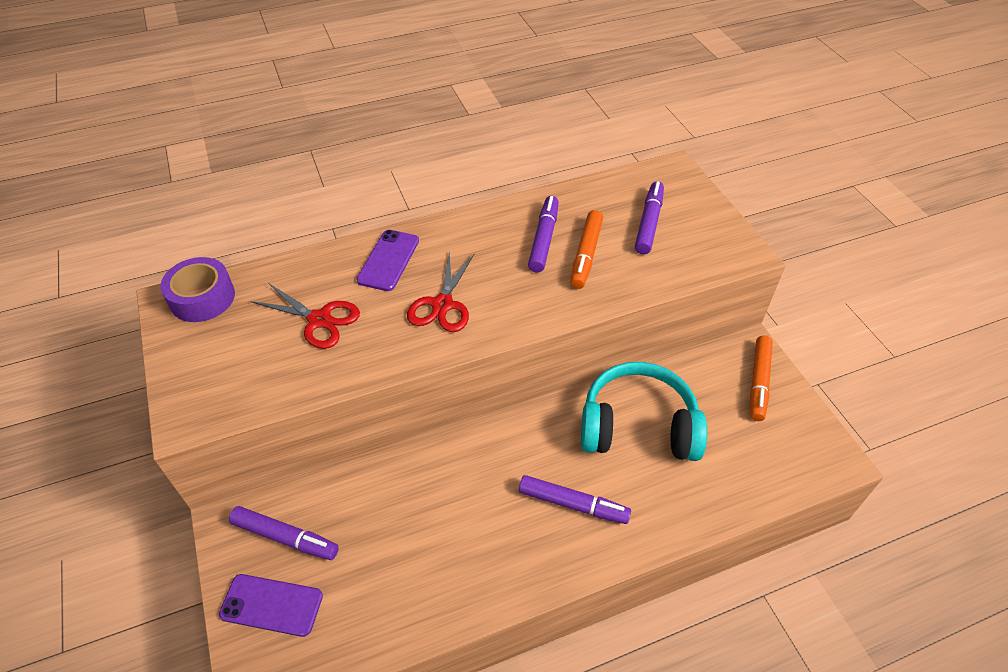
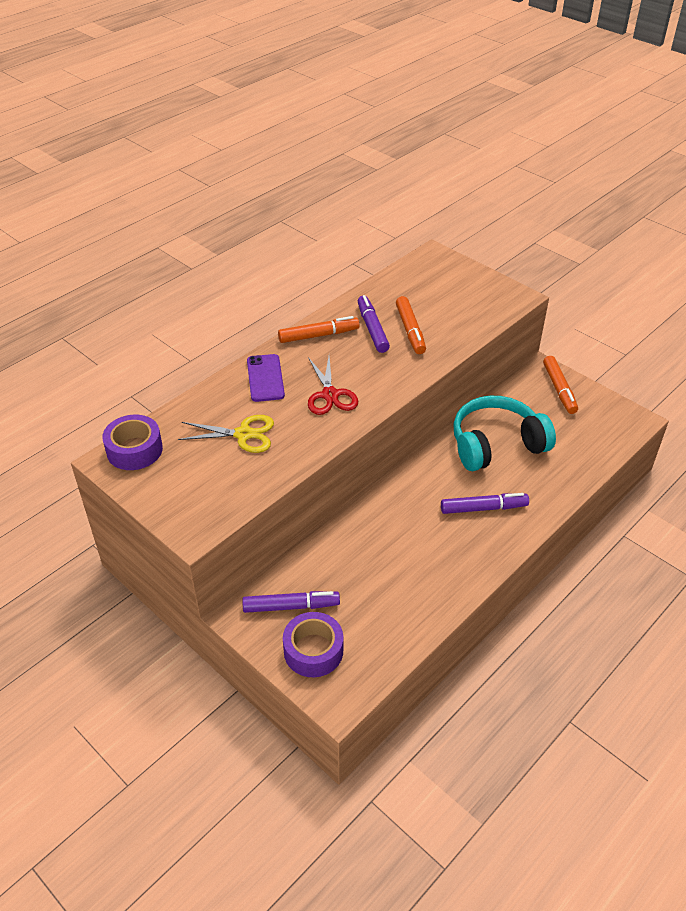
camera: 25 degrees left, 5 degrees down
purple phone [219,574,323,637] -> purple tape [283,612,343,677]
red scissors [250,283,360,349] -> yellow scissors [178,415,274,453]
purple marker [635,181,664,254] -> none
none -> orange marker [278,316,360,343]

